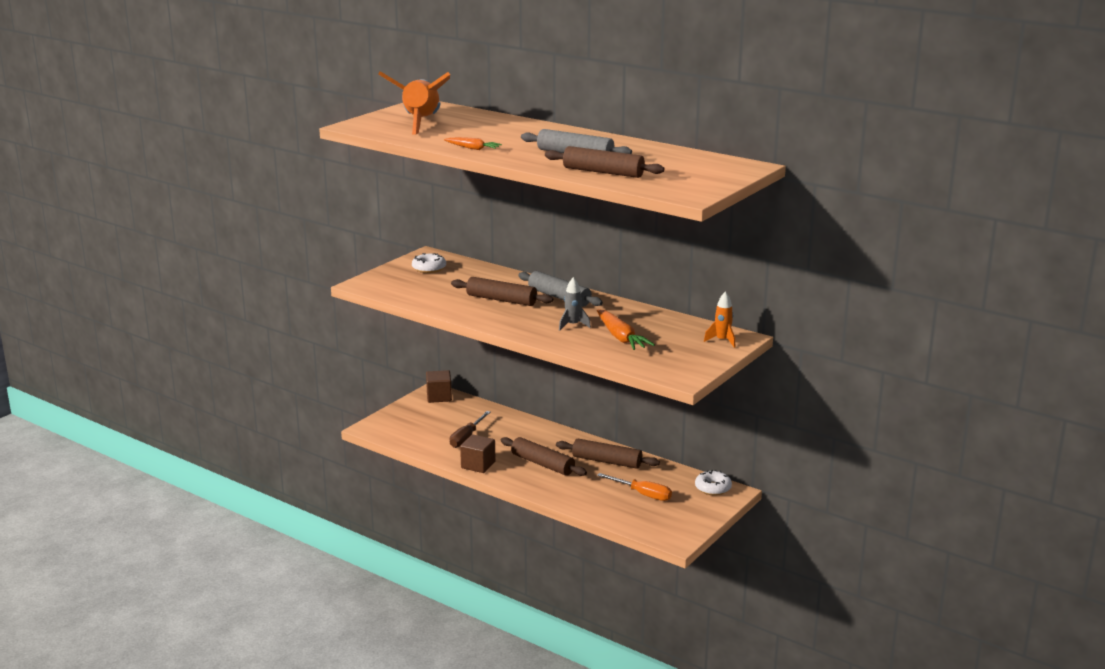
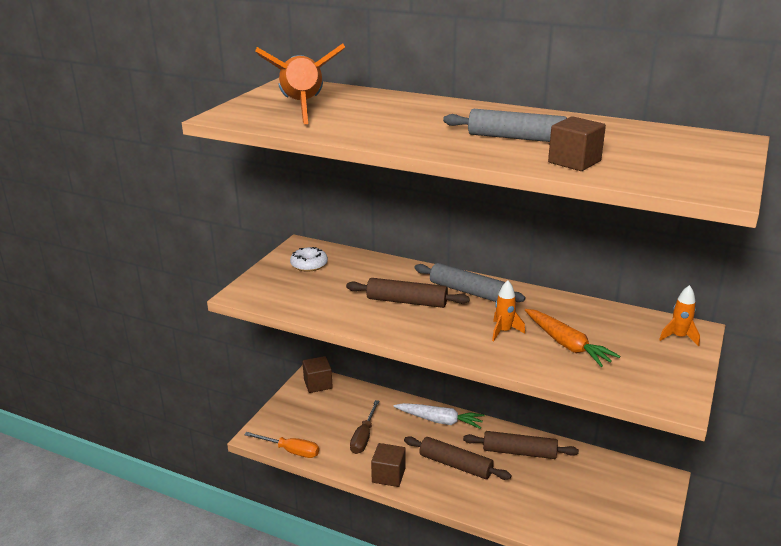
camera: 10 degrees left, 5 degrees up
orange carrot [444,137,502,150] -> none
brown rolling pin [545,146,664,178] -> brown cube [548,116,606,171]
grey rocket [559,277,591,331] -> orange rocket [492,280,525,341]
orange screwdriver [597,473,672,501] -> orange screwdriver moved to [244,432,319,458]
white donut [695,470,732,495] -> none
none -> white carrot [394,403,485,429]

